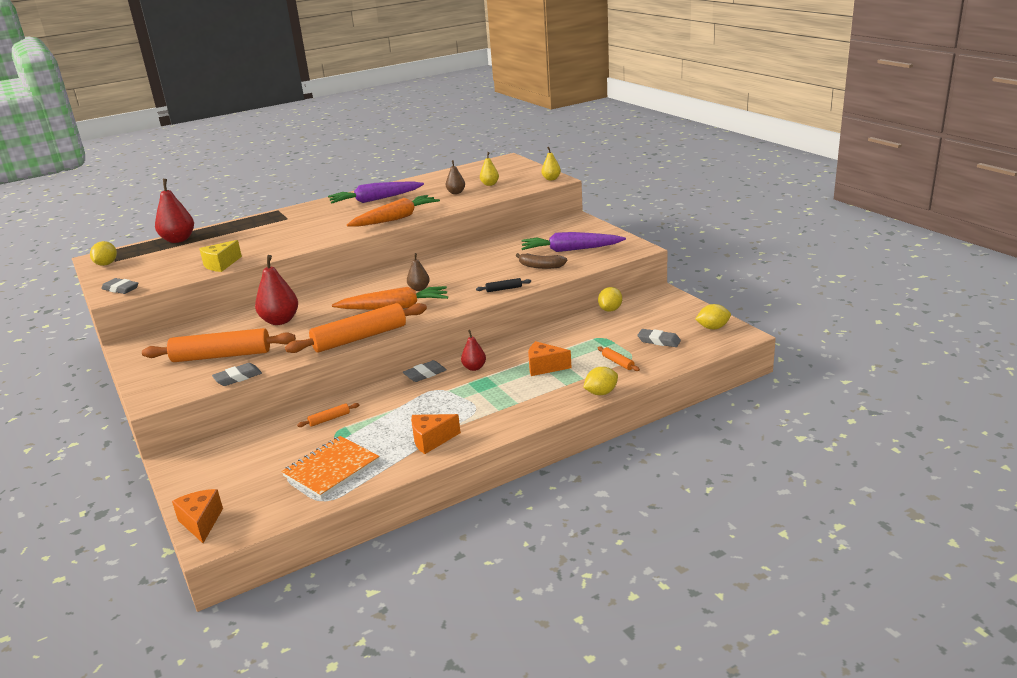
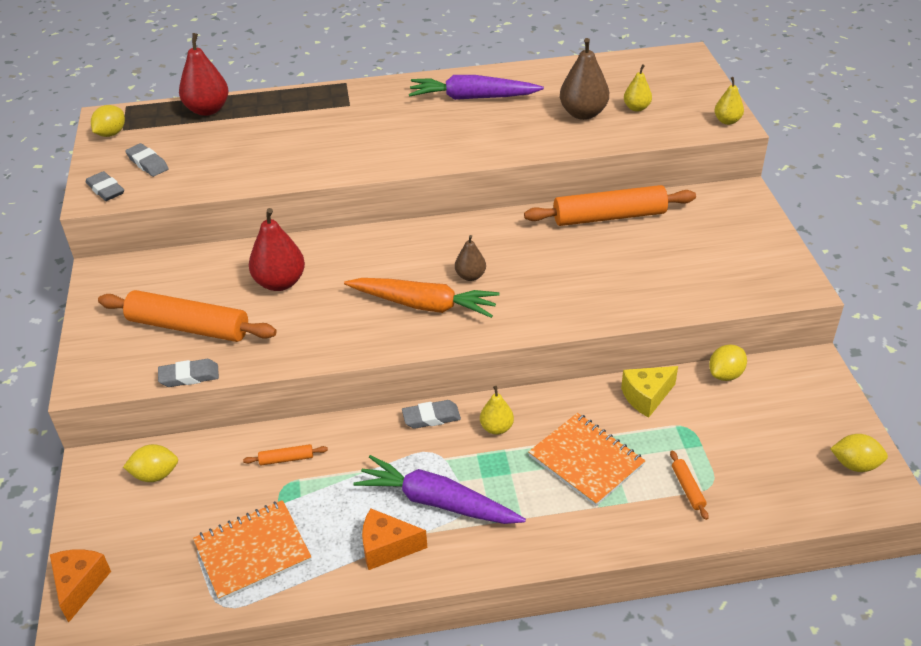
camera: 20 degrees right, 15 degrees up
yellow cheese [199,240,242,272] -> yellow cheese moved to [621,366,678,418]
orange rolling pin [285,303,427,353] -> orange rolling pin moved to [524,185,696,226]
orange carrot [347,195,440,227] -> none
brown pear [446,160,465,194] -> brown pear [560,38,609,120], size x1.74
red pear [461,330,486,371] -> yellow pear [480,386,514,435]
black rolling pin [476,278,531,292] -> none
brown banana [516,253,567,269] -> none
purple carrot [522,232,626,252] -> purple carrot moved to [353,455,526,524]
orange cheese [528,341,572,376] -> orange notebook [528,413,645,506]
yellow lemon [583,367,618,395] -> yellow lemon moved to [123,444,178,482]
grey eraser [637,329,681,347] -> grey eraser moved to [125,143,169,177]

